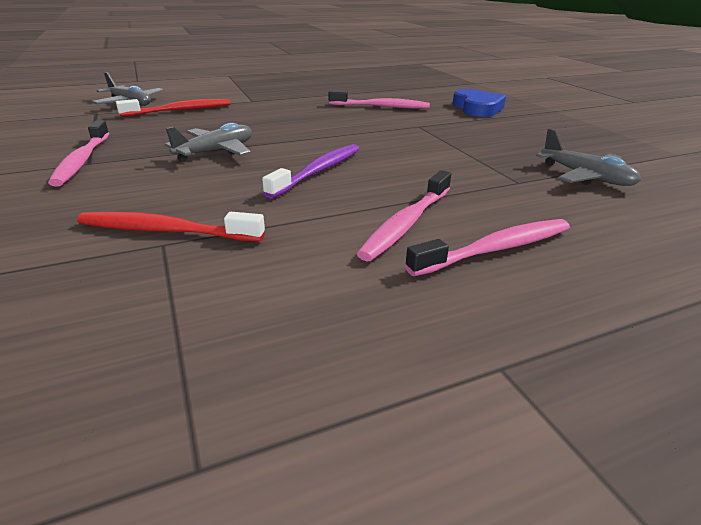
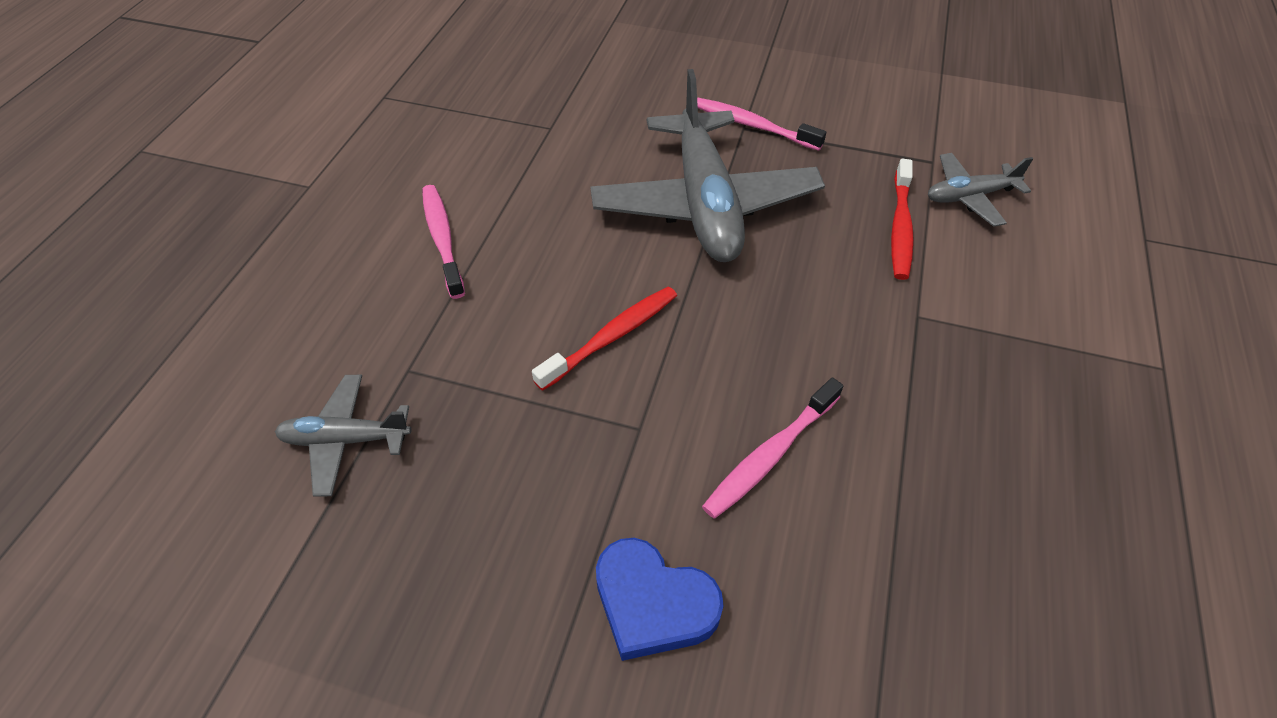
camera: 130 degrees right, 20 degrees up
red toothbrush [77,212,265,241] -> red toothbrush moved to [532,287,677,391]
grey plane [164,123,252,162] -> grey plane [590,69,825,262], size x2.08
purple toothbrush [262,144,359,199] -> none
pink toothbrush [405,219,570,276] -> none

